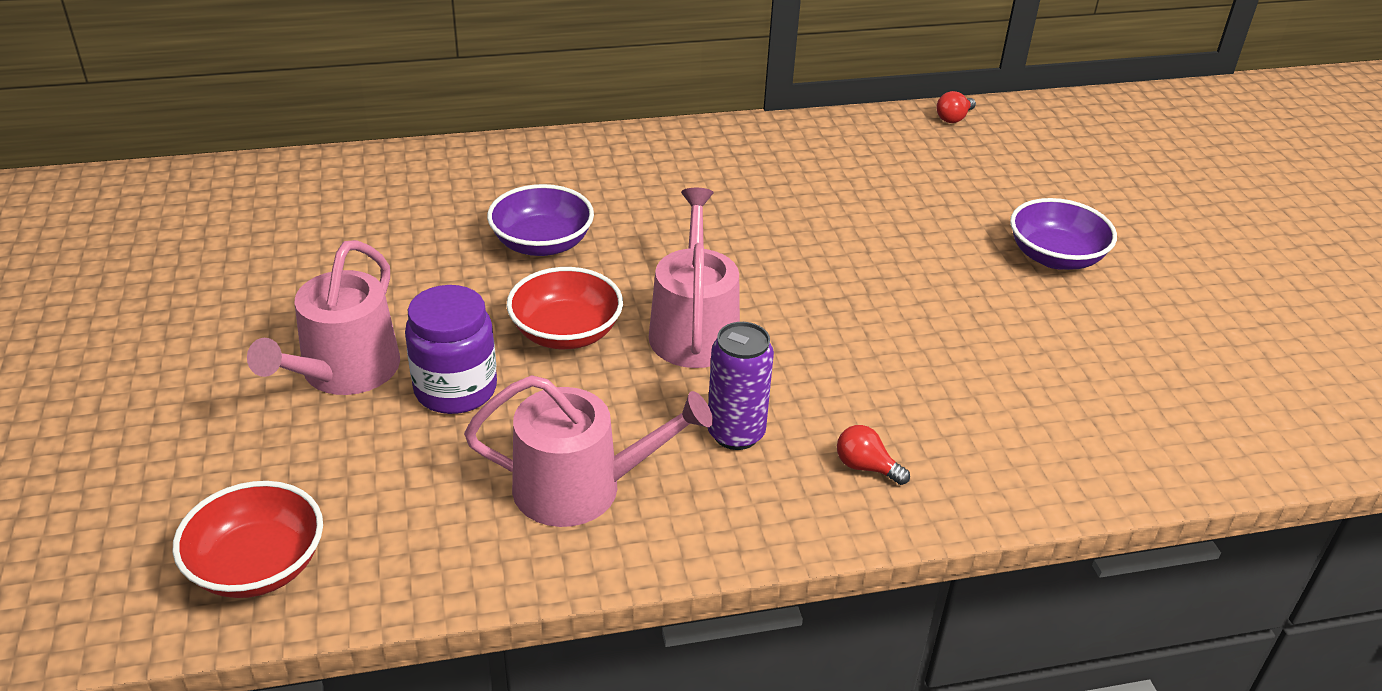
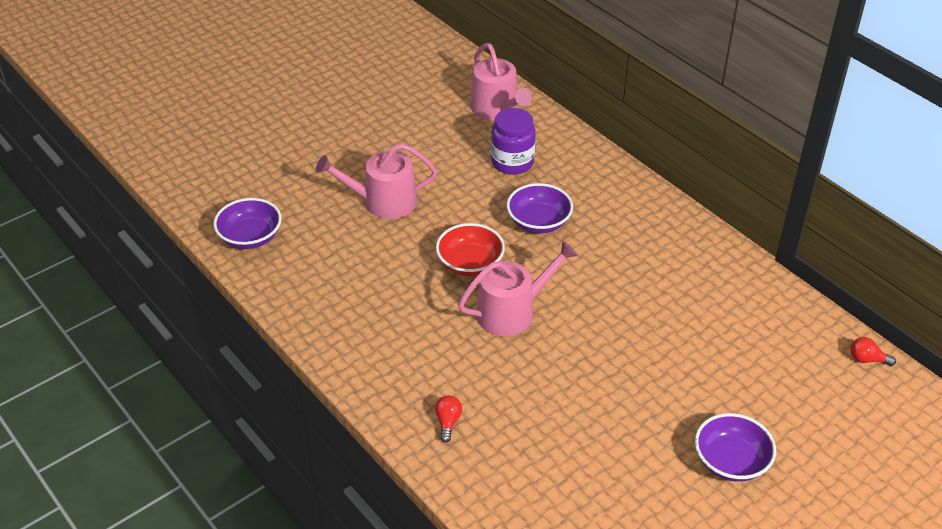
camera: 65 degrees right, 5 degrees up
red bowl [173,481,323,598] -> purple bowl [214,198,282,249]
purple jar [405,285,497,414] -> purple jar moved to [491,108,536,175]
pink watering can [464,375,713,527] -> pink watering can moved to [470,43,532,120]
purple can [708,322,774,450] -> none

